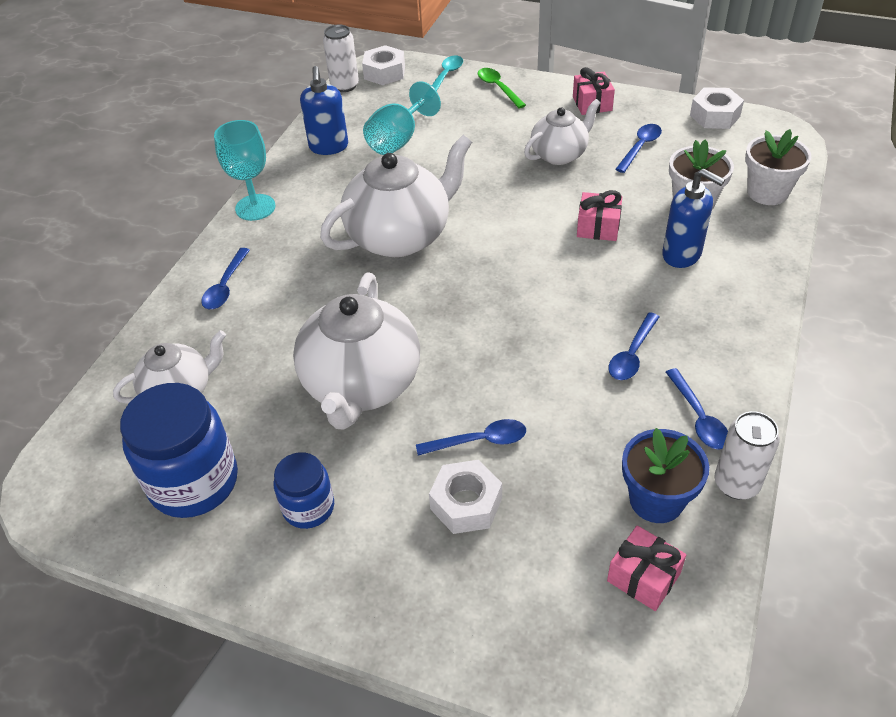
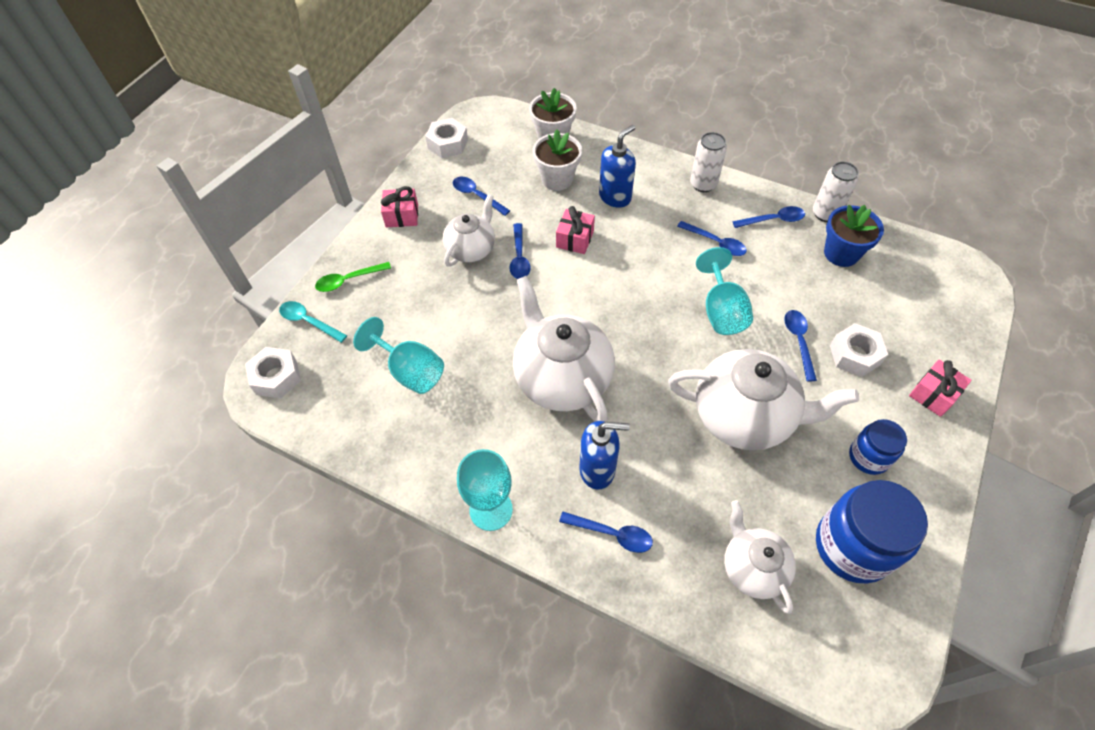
camera: 85 degrees left, 10 degrees up
blue soap dispenser [300,66,348,155] -> blue soap dispenser moved to [579,421,630,490]
white can [323,24,359,92] -> white can moved to [690,132,727,192]
white teapot [524,99,600,165] -> white teapot turned 60 degrees clockwise [443,194,495,267]
pink gift [607,525,686,611] -> pink gift moved to [909,360,971,417]
none -> blue spoon [510,223,531,279]
none -> turquoise goblet [696,247,753,335]

